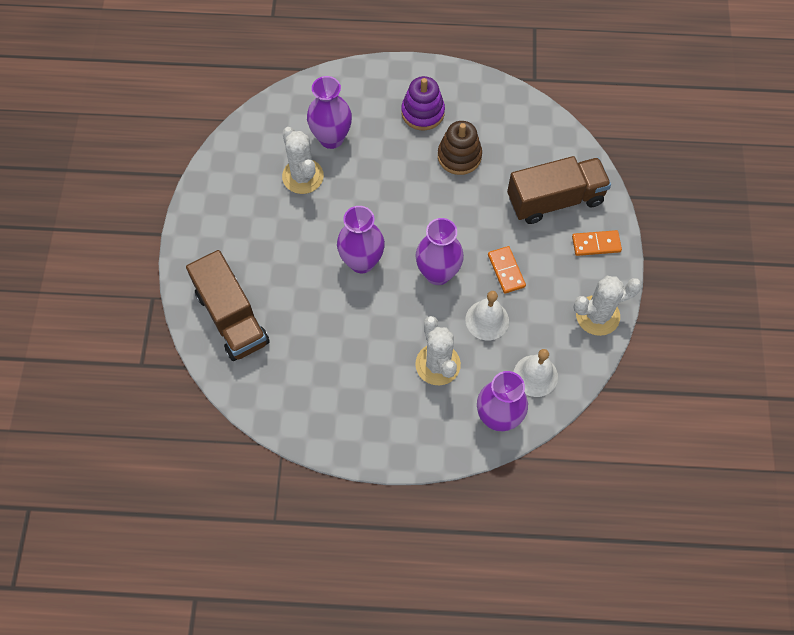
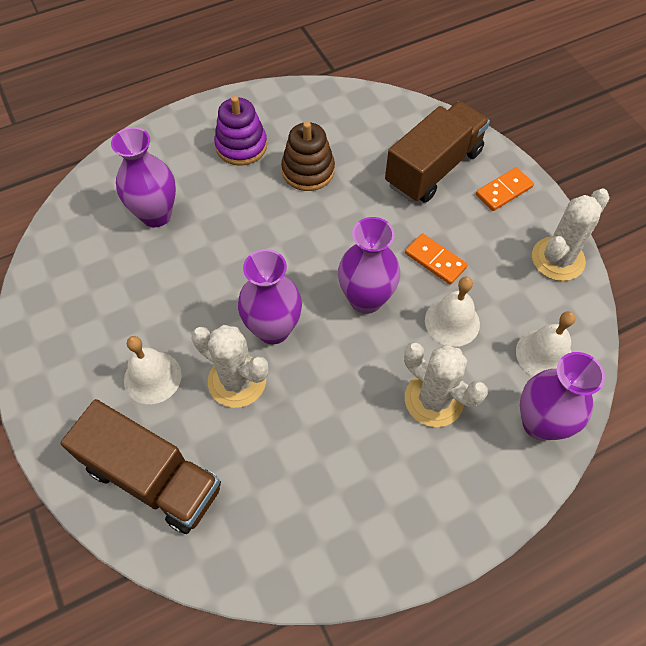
camera: 30 degrees left, 5 degrees down
white cactus [282,127,324,194] -> white cactus moved to [191,325,268,408]
none -> white bell [124,336,182,404]

